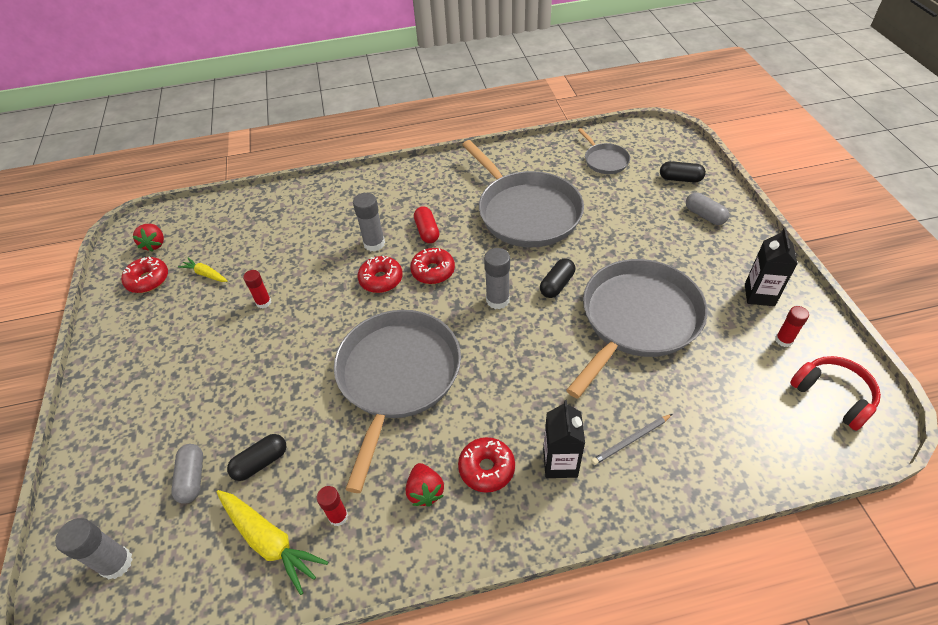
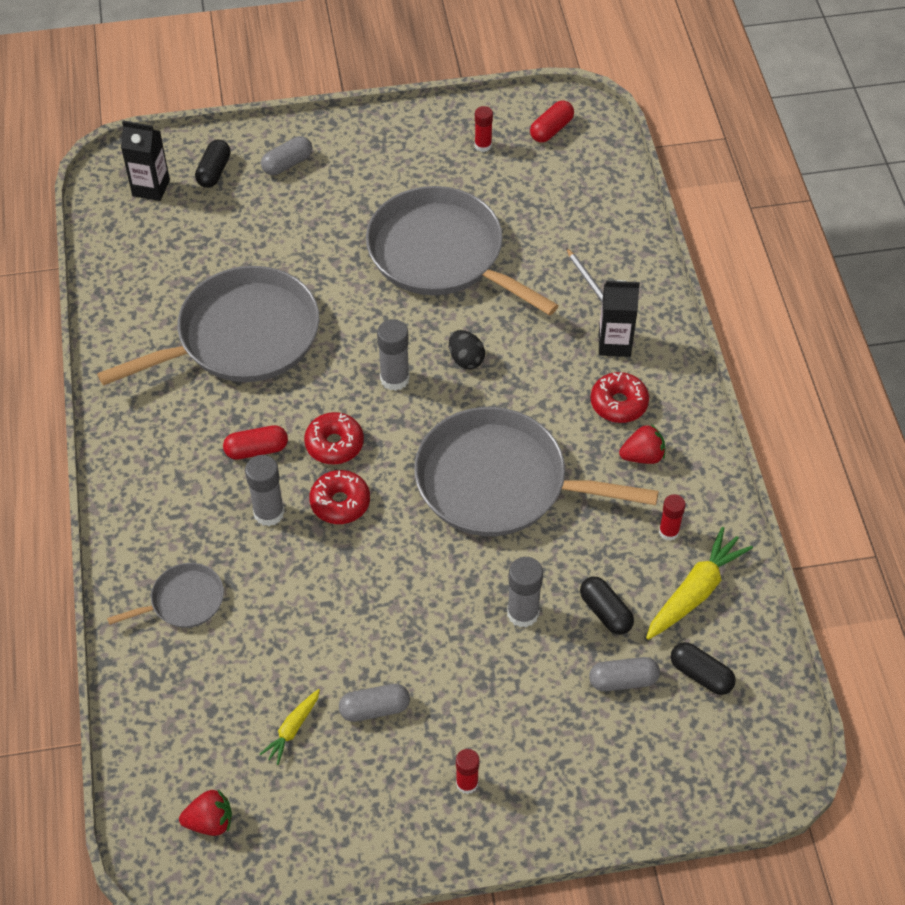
camera: 90 degrees left, 5 degrees up
grey glue stick [55,518,133,579] -> grey glue stick moved to [507,557,543,628]
red donut [121,256,168,293] -> none
red glue stick [243,270,271,308] -> red glue stick moved to [456,749,480,794]
black capsule [540,258,575,298] -> black capsule moved to [671,642,736,695]
grey pan [578,128,630,174] -> grey pan moved to [107,563,224,628]
black carton [745,228,797,306] -> black carton moved to [121,121,170,201]
red headphones [790,356,881,431] -> red capsule [530,100,574,143]
none -> grey capsule [339,684,410,722]
none -> black egg [449,330,485,369]

